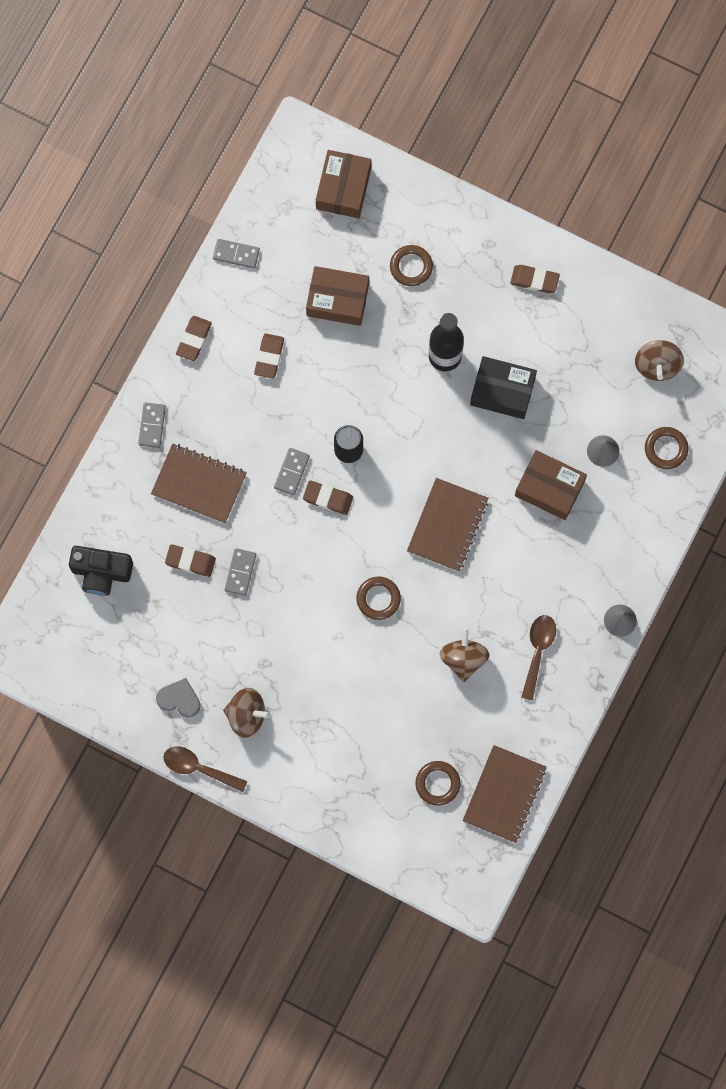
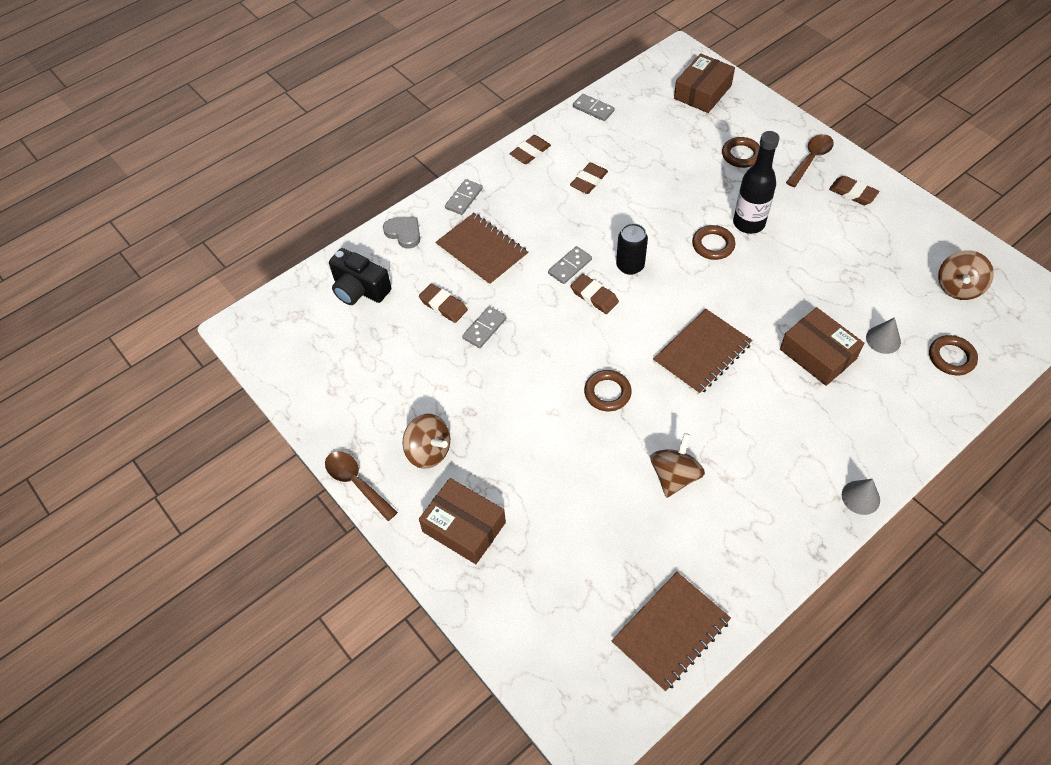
camera: 25 degrees right, 20 degrees down
grey heart [156,678,201,717] -> grey heart moved to [383,217,420,249]
brown box [306,266,369,326] -> brown box moved to [419,478,506,564]
brown ring [416,761,460,806] -> brown ring moved to [692,225,735,260]
black box [470,356,537,419] -> none
brown spoon [521,615,556,700] -> brown spoon moved to [786,134,834,187]

